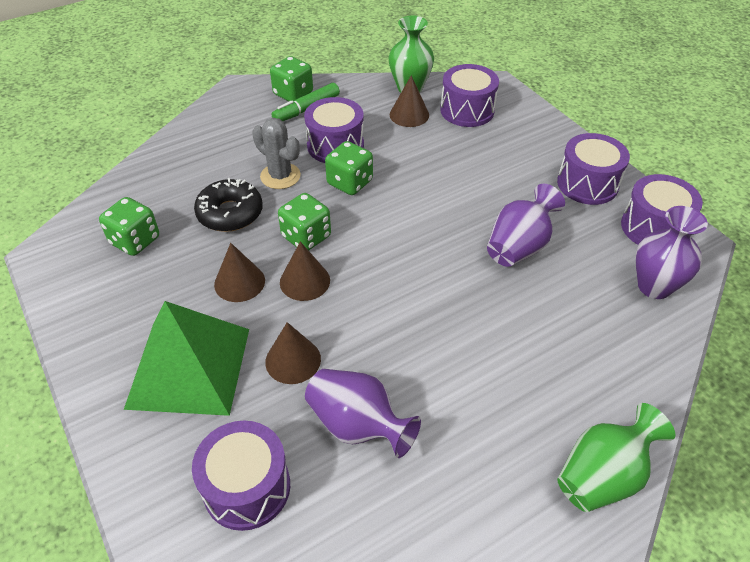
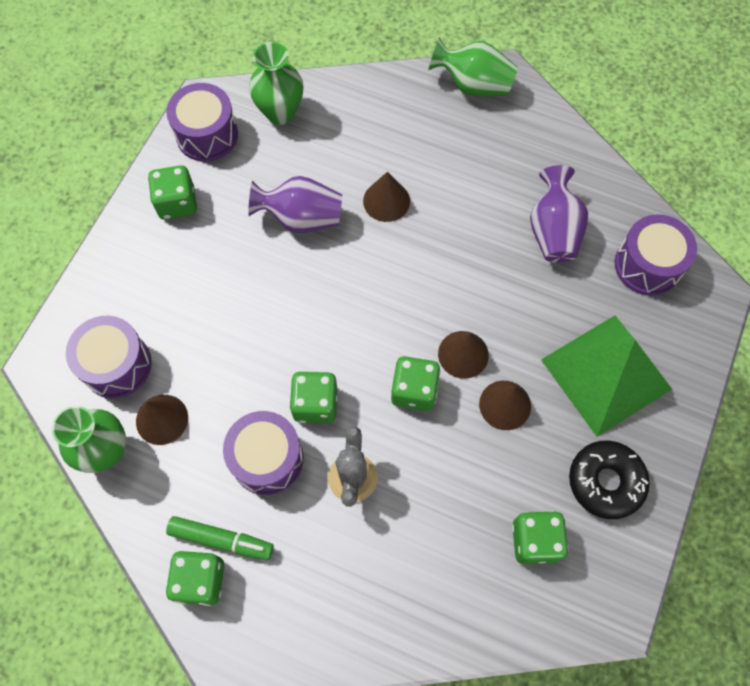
camera: 125 degrees left, 20 degrees up
black donut [194,178,263,232] -> black donut moved to [569,441,650,519]
brown cone [265,322,321,384] -> brown cone moved to [363,172,410,222]
purple drum [557,133,630,205] -> green dice [148,165,197,220]
purple vase [636,206,708,299] -> green vase [249,42,303,125]

